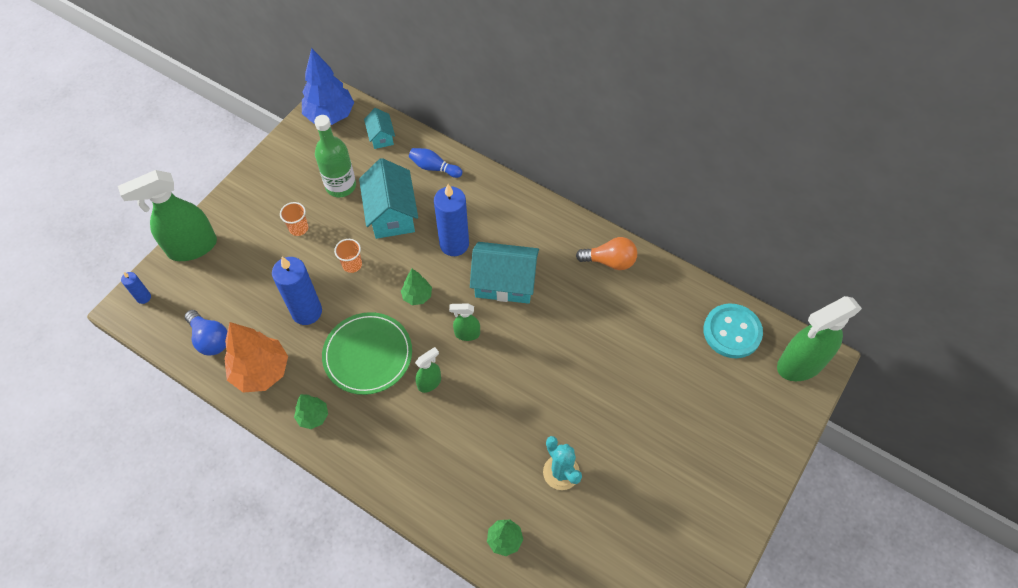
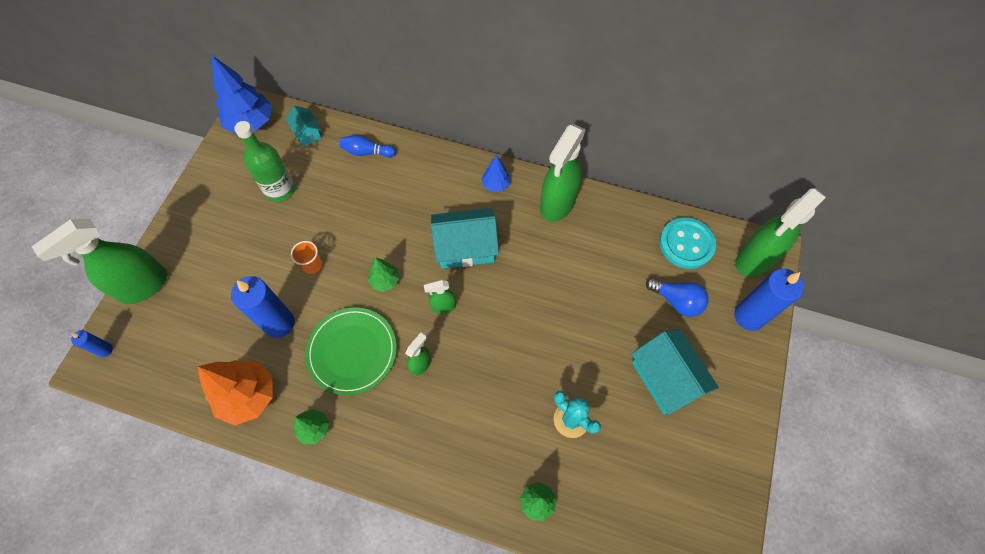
camera: 15 degrees left, 5 degrees up
blue light bulb [185,310,227,355] -> blue light bulb moved to [646,277,709,317]
orange cup [280,202,308,236] -> none
turquoise house [359,158,418,239] -> turquoise house moved to [632,329,719,415]
blue candle [434,184,469,256] -> blue candle moved to [734,269,804,331]
orange light bulb [576,237,637,270] -> green spray bottle [540,124,586,222]
none -> blue tree [482,155,510,192]

